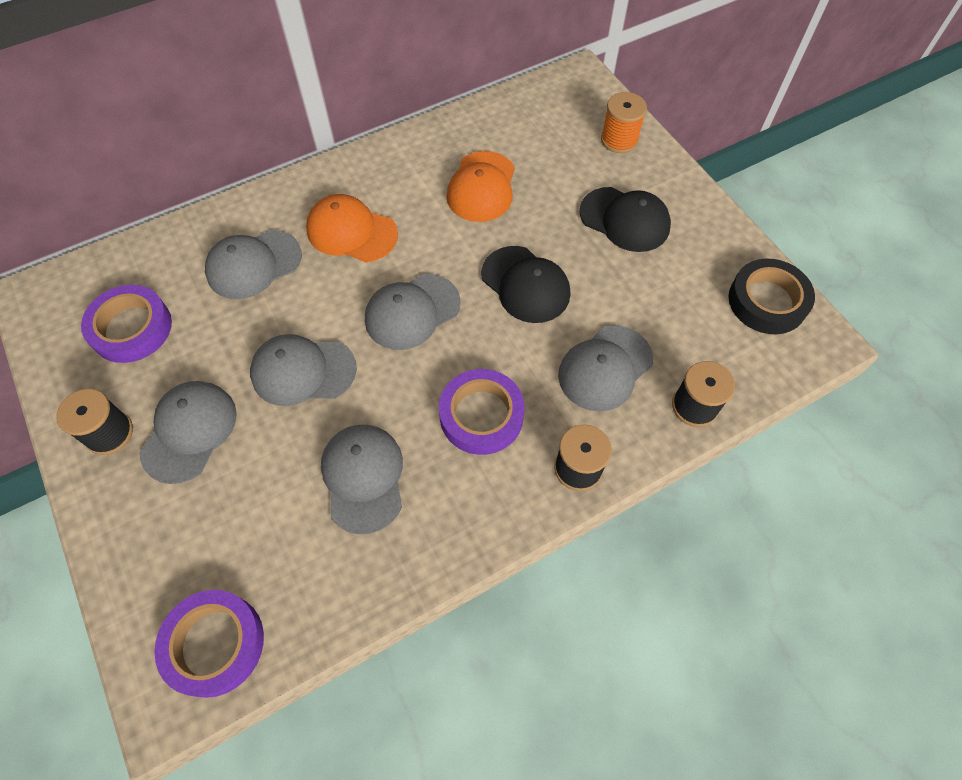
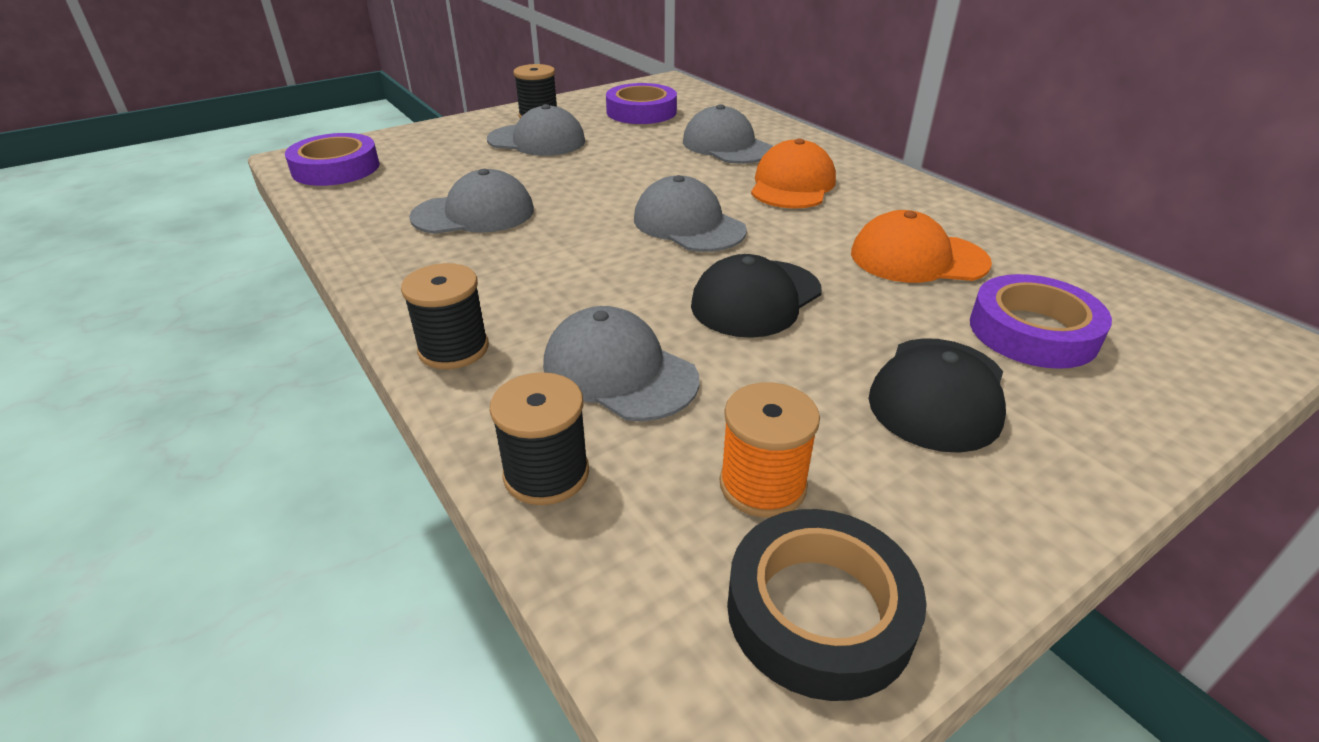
camera: 85 degrees right, 25 degrees down
grey cap [250,334,357,406] -> none
purple tape [439,369,525,455] -> purple tape moved to [970,274,1112,369]
orange spool [601,92,647,153] -> orange spool moved to [720,382,820,517]

